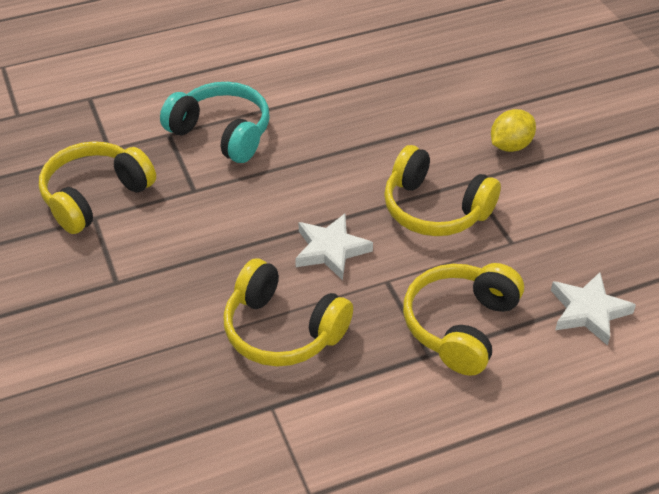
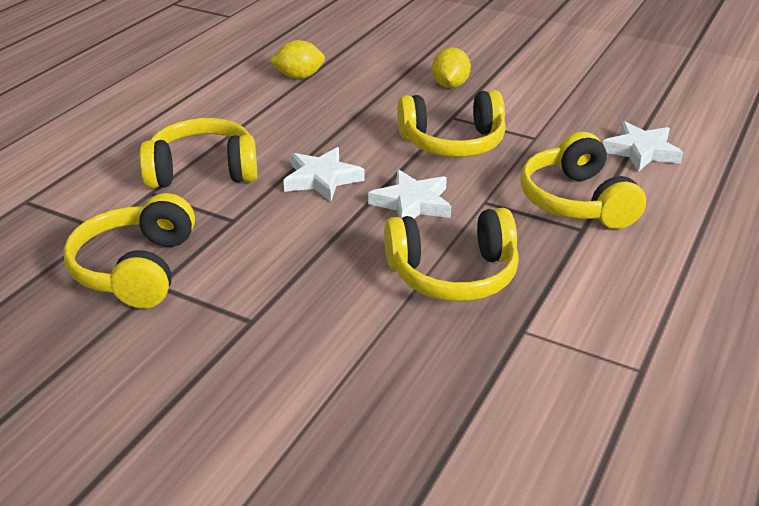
camera: 40 degrees left, 10 degrees down
turquoise headphones [160,82,270,163] -> yellow headphones [140,118,257,189]
none -> yellow lemon [270,40,325,79]
none -> white star [283,147,365,202]

